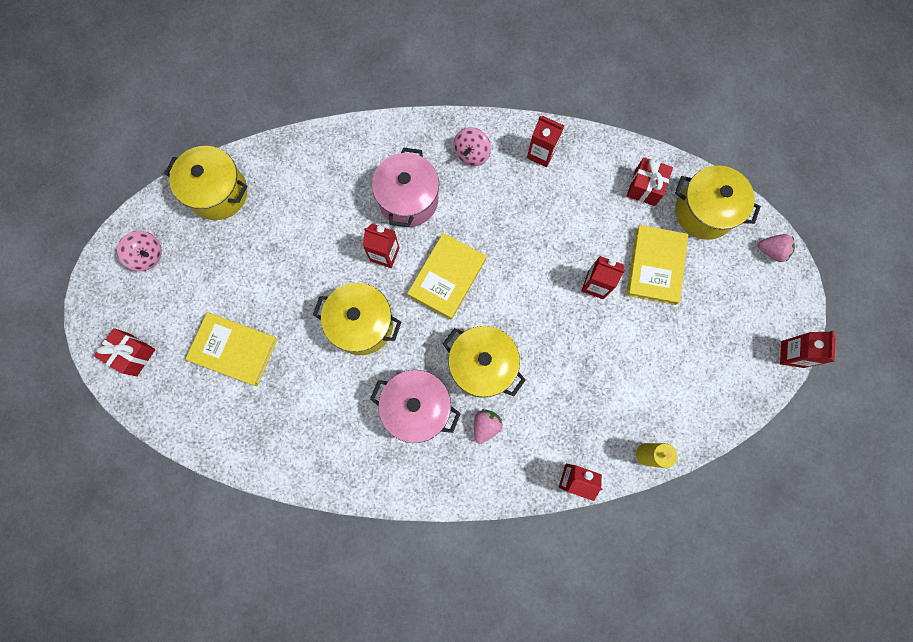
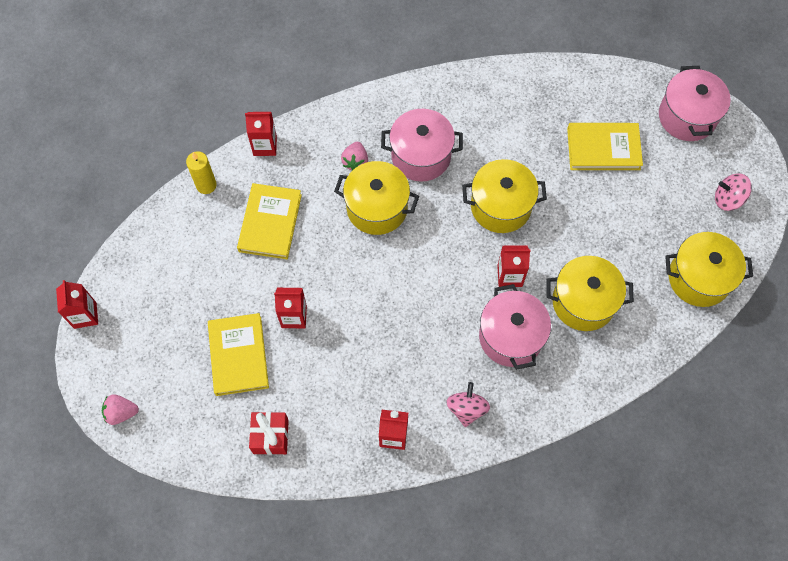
camera: 160 degrees right, 10 degrees down
red gift [94,328,156,376] -> pink pot [659,66,731,141]
yellow book [407,233,487,319] -> yellow book moved to [237,183,302,259]
yellow pot [675,165,761,240] -> yellow pot moved to [547,256,634,331]

